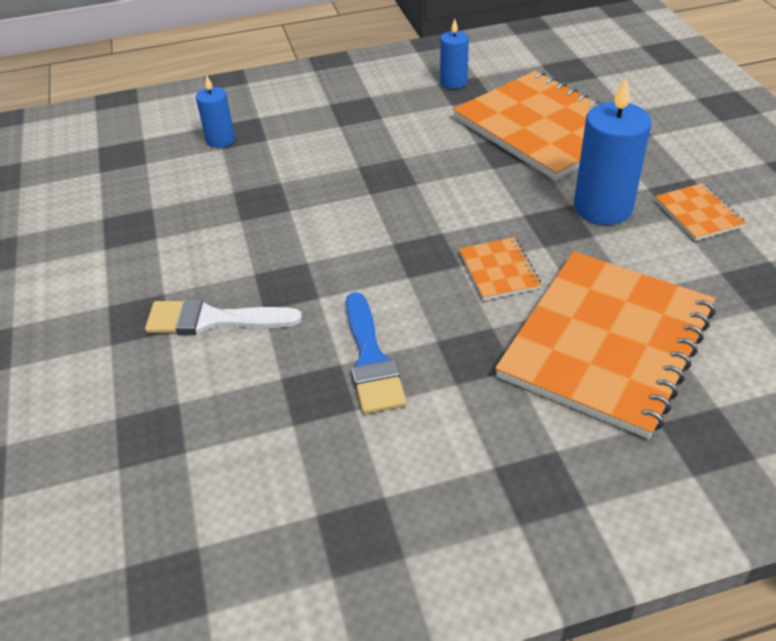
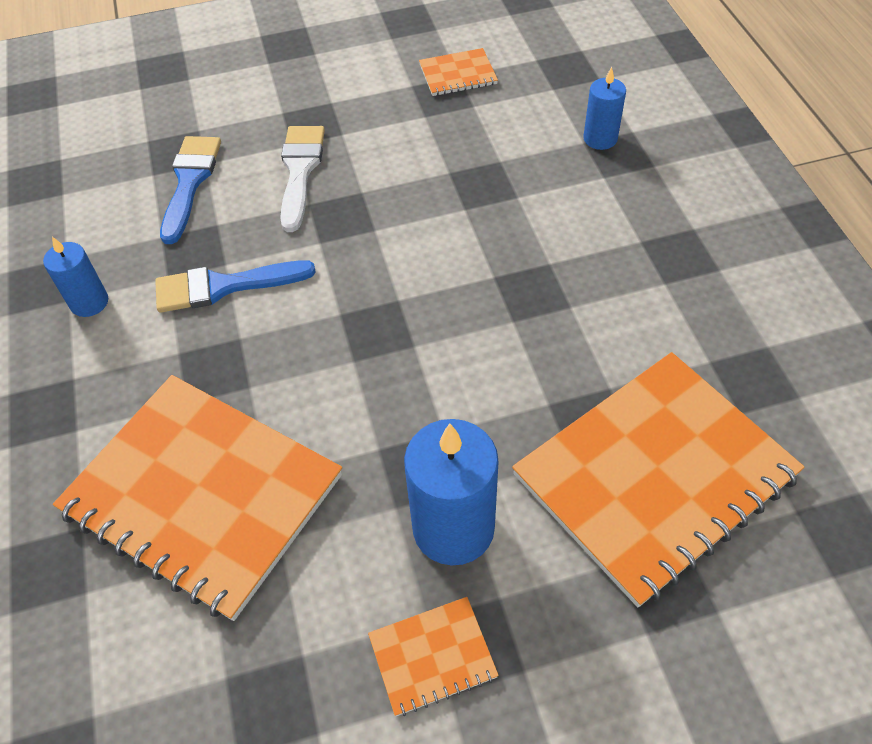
camera: 90 degrees right, 10 degrees up
blue candle [440,19,469,89] -> blue candle moved to [43,237,108,317]
orange notebook [459,237,542,301] -> orange notebook moved to [419,48,498,96]
none -> blue brush [160,136,221,244]

